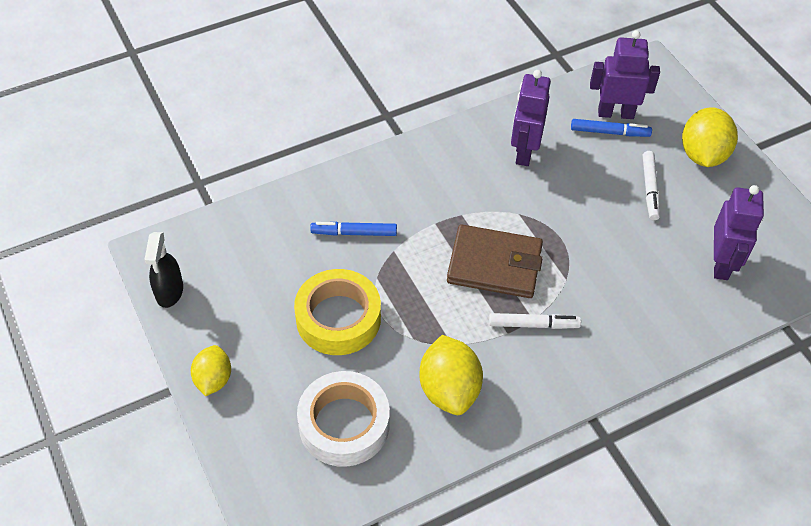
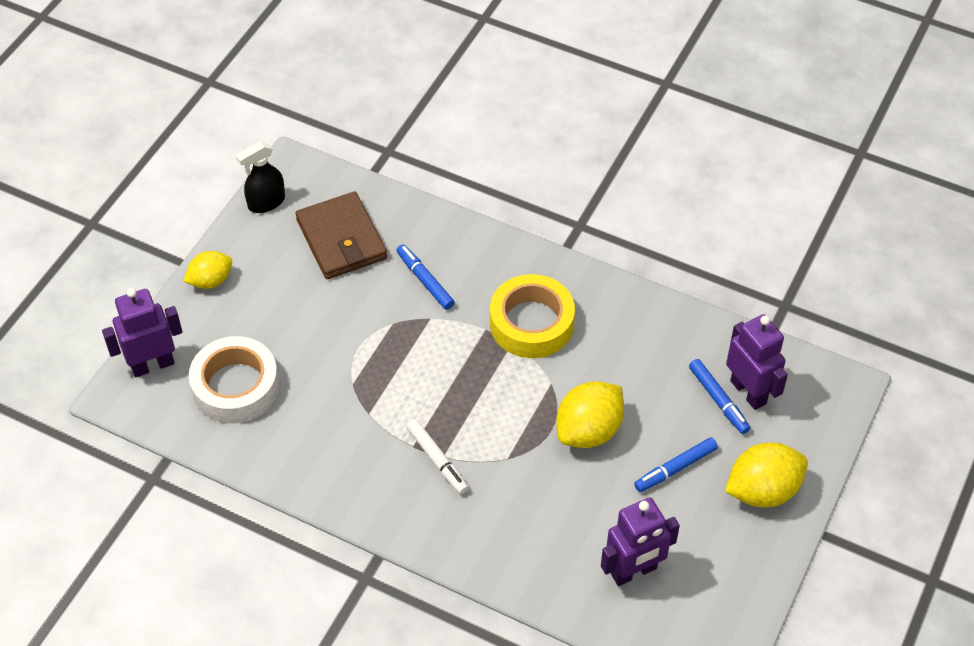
camera: 55 degrees right, 0 degrees up
yellow tape [294,269,381,355] -> yellow tape moved to [490,274,575,358]
yellow lemon [419,335,483,415] -> yellow lemon moved to [556,381,624,448]
brown wallet [447,224,543,298] -> brown wallet moved to [296,191,387,279]
purple robot [511,70,551,166] -> purple robot moved to [102,288,182,377]
white marker [643,151,660,220] -> blue marker [634,437,718,492]

